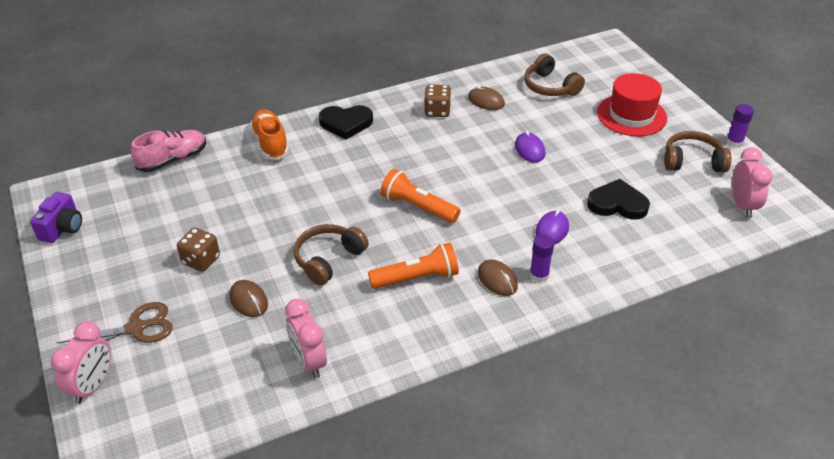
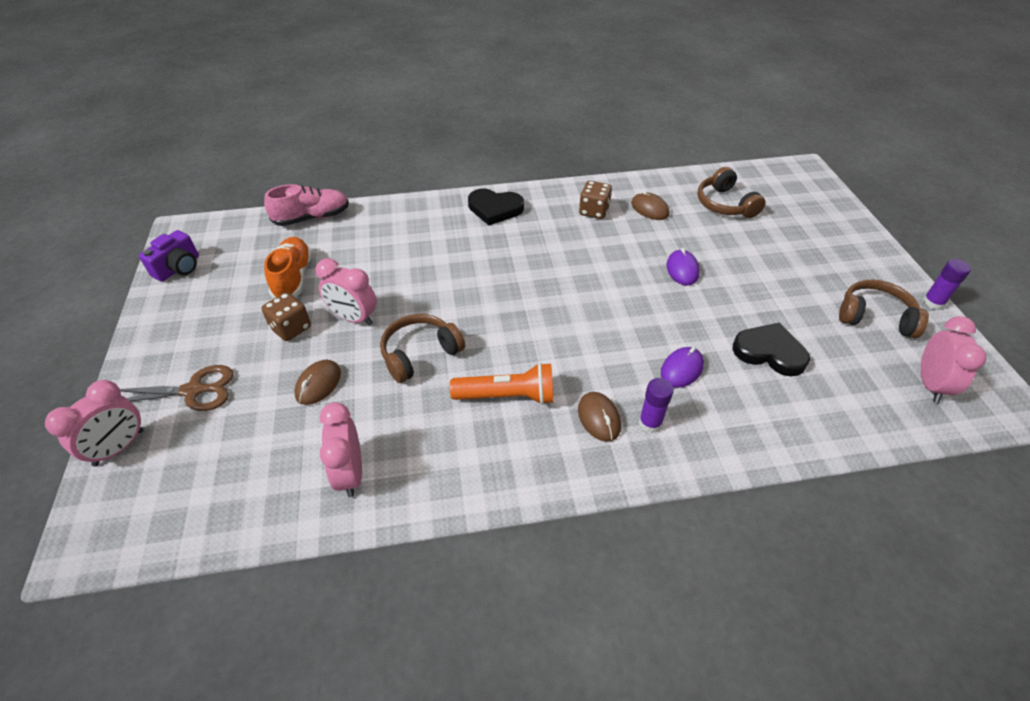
camera: 15 degrees right, 5 degrees up
brown mouse [230,280,268,317] -> brown mouse turned 45 degrees clockwise [294,360,341,405]
orange shoe [250,109,289,160] -> orange shoe moved to [264,237,312,299]
orange flashlight [381,169,460,223] -> none
red hat [597,73,667,136] -> none
none -> pink clock [316,258,377,326]

